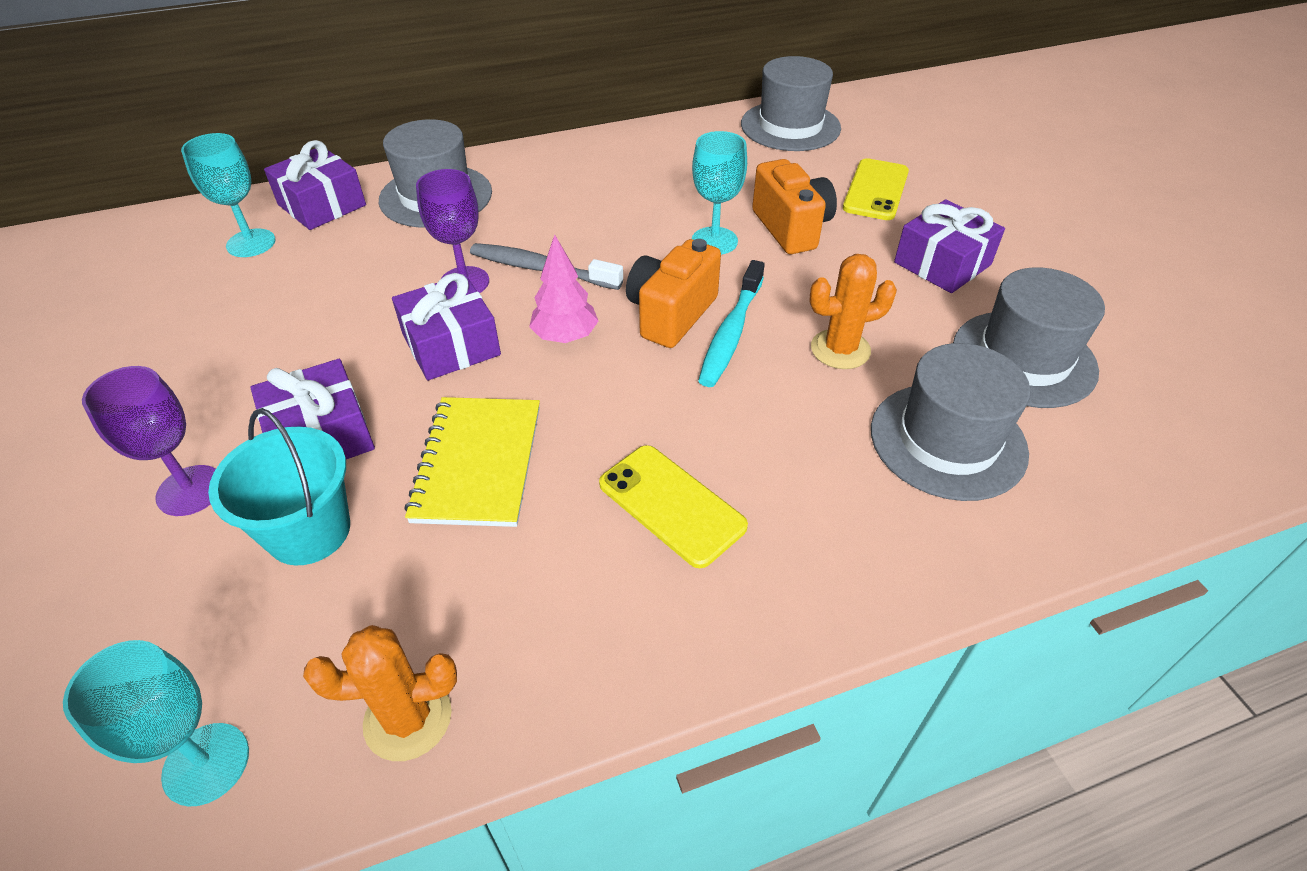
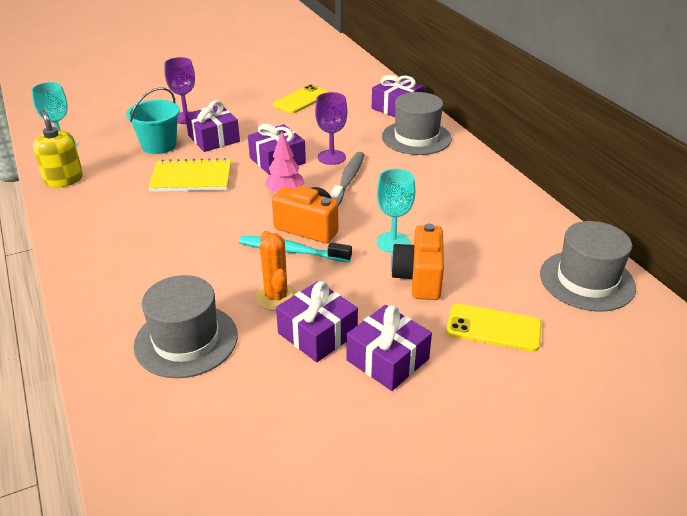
camera: 85 degrees right, 10 degrees down
turquoise goblet [181,133,275,257] -> none
orange cactus [303,625,457,761] -> yellow soap dispenser [33,109,83,188]
yellow phone [599,445,748,568] -> yellow phone moved to [273,85,329,114]
orange camera [752,159,837,254] -> orange camera turned 120 degrees clockwise [391,224,444,300]
grey hat [953,267,1105,408] -> none
none -> purple gift [276,281,358,362]

